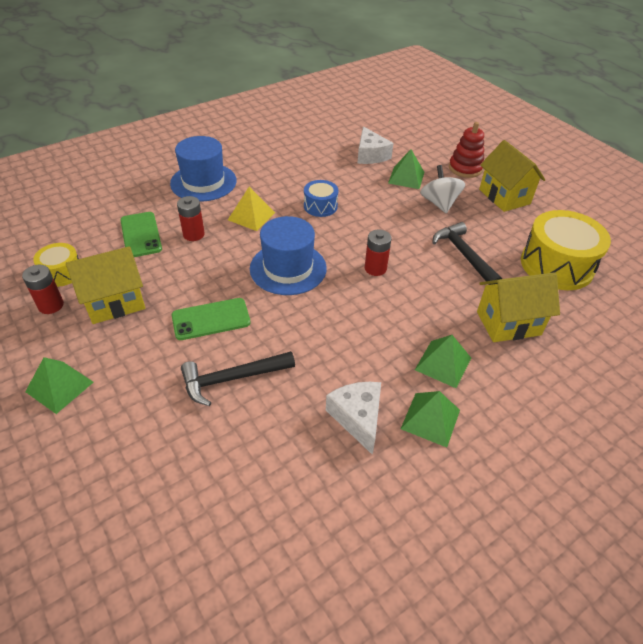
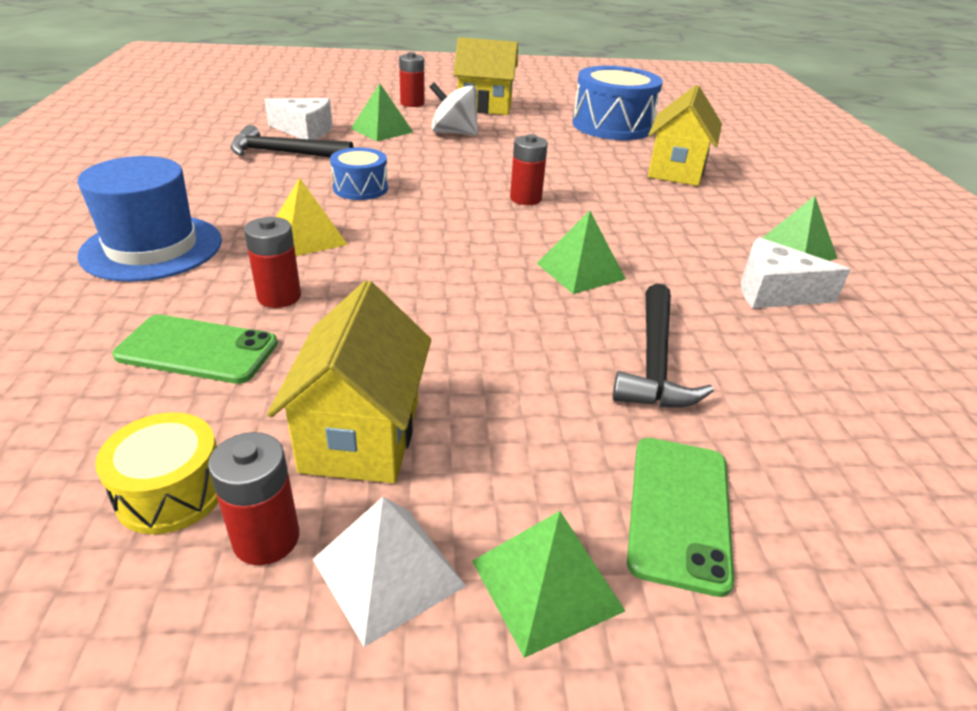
camera: 60 degrees left, 10 degrees down
green phone [172,298,250,340] -> green phone moved to [627,438,734,597]
blue hat [250,216,327,295] -> none
green pyramid [415,335,471,388] -> green pyramid moved to [536,211,626,294]
black hammer [432,222,502,285] -> black hammer moved to [230,125,354,157]
red stacking toy [449,122,484,178] -> red battery [399,52,425,107]
yellow drum [521,210,611,290] -> blue drum [573,66,663,140]
none -> white pyramid [312,497,466,647]

